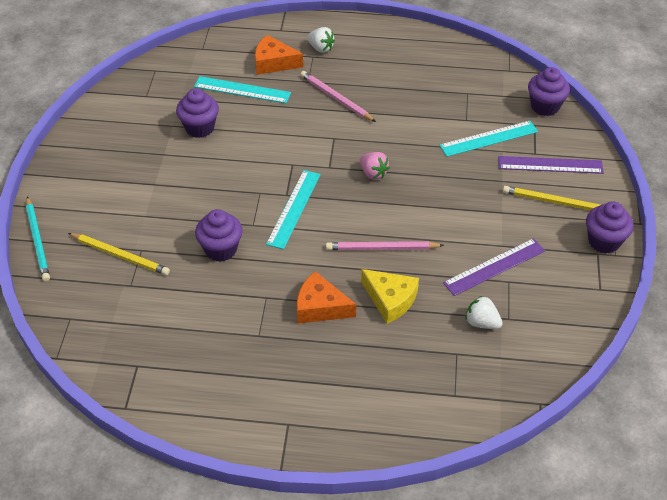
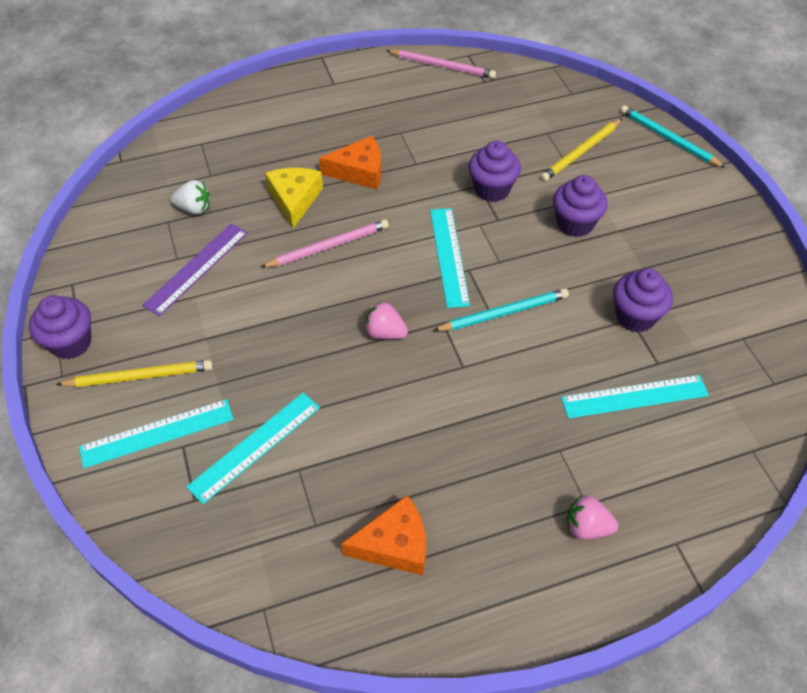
camera: 155 degrees right, 5 degrees up
yellow pencil [68,233,170,275] -> yellow pencil turned 45 degrees counterclockwise [540,119,622,182]
orange cheese [255,35,303,75] -> orange cheese moved to [341,495,426,575]
pink pencil [300,71,376,122] -> pink pencil moved to [386,50,496,79]
white strawberry [307,27,335,53] -> pink strawberry [567,495,618,540]
yellow cheese [361,269,419,324] -> yellow cheese turned 75 degrees clockwise [265,168,323,228]
purple ruler [498,156,604,174] -> turquoise ruler [79,399,234,468]
purple cupcake [528,67,570,116] -> purple cupcake moved to [553,175,608,237]
none -> turquoise pencil [433,289,569,331]

